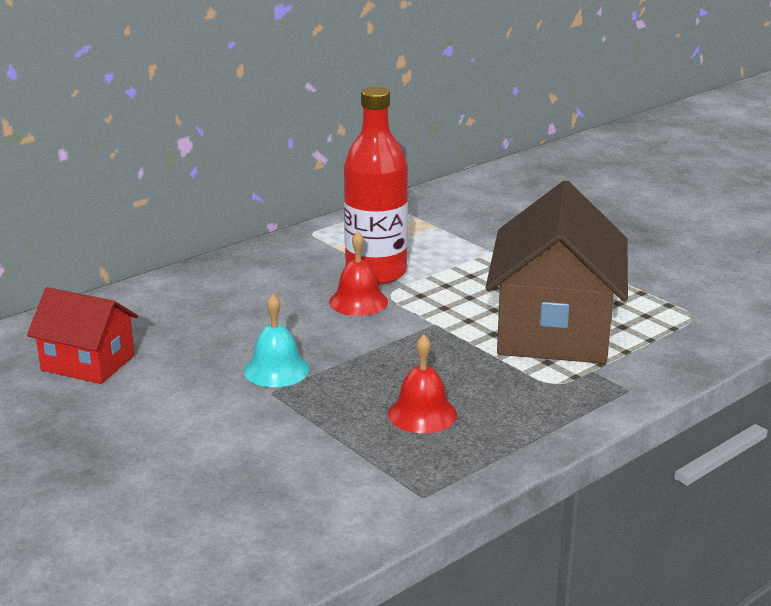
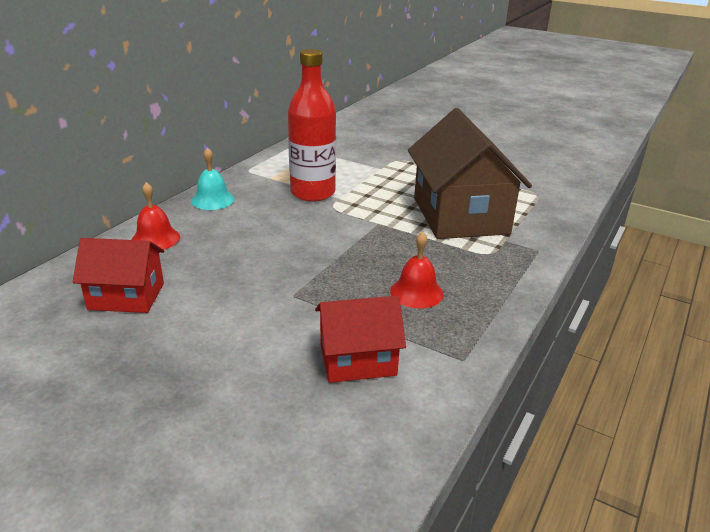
camera: 20 degrees left, 5 degrees up
turquoise bell [244,294,309,387] -> turquoise bell moved to [191,148,235,210]
red bell [329,231,388,316] -> red bell moved to [132,182,180,250]
none -> red house [315,296,406,383]

